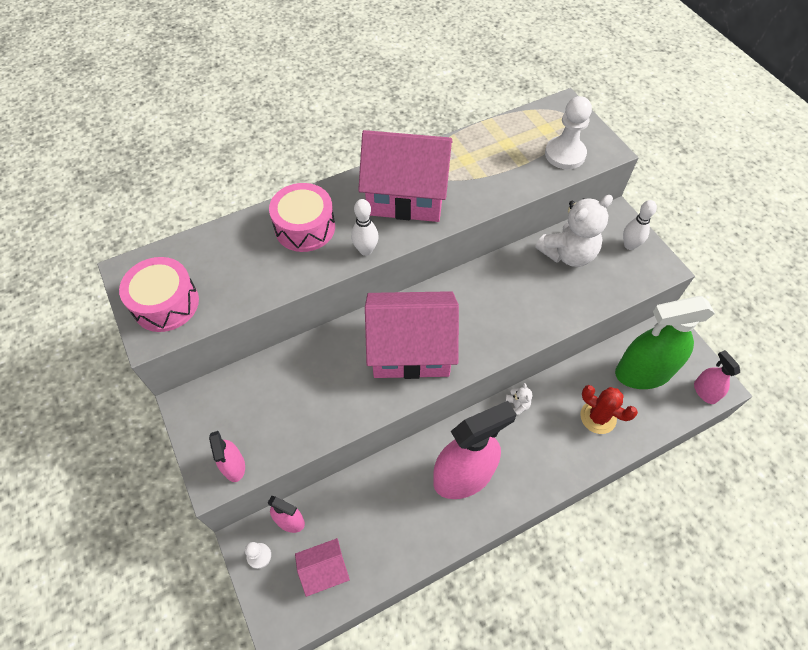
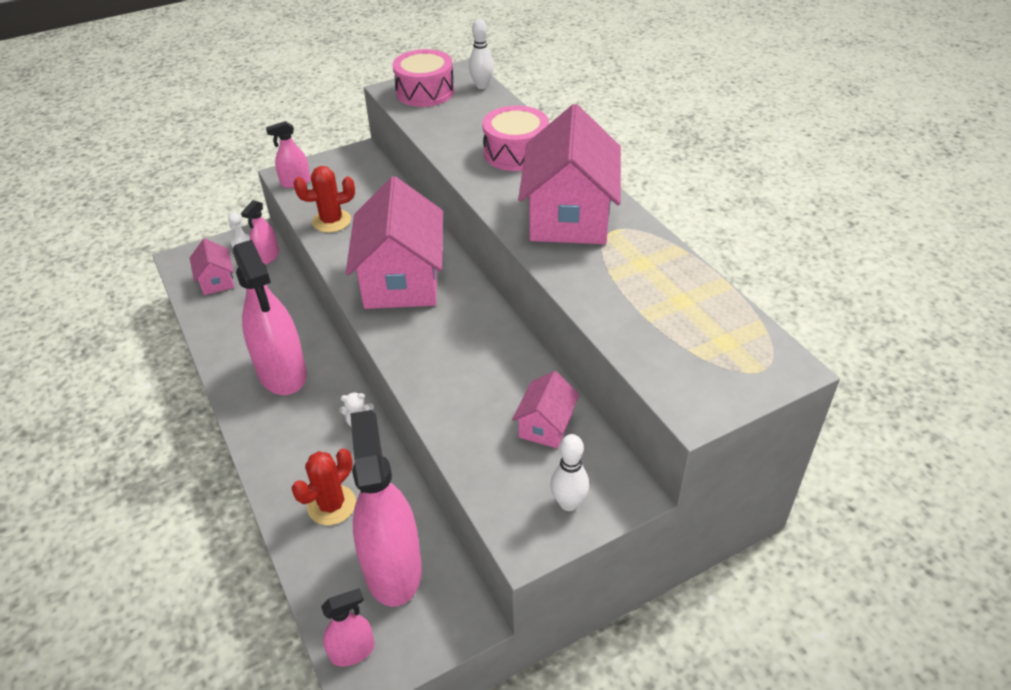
camera: 90 degrees right, 15 degrees down
white bowling pin [351,199,379,256] -> white bowling pin moved to [469,19,494,89]
white teddy bear [536,195,613,267] -> pink house [512,371,580,448]
white pawn [545,96,592,169] -> none
green spray bottle [615,296,715,389] -> pink spray bottle [350,410,422,607]
none -> red cactus [294,166,355,233]

